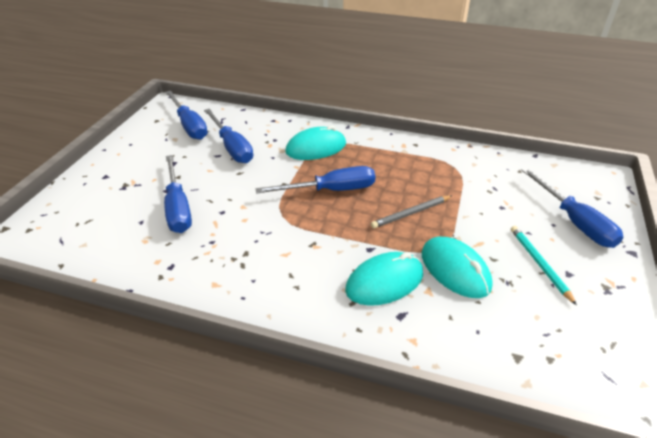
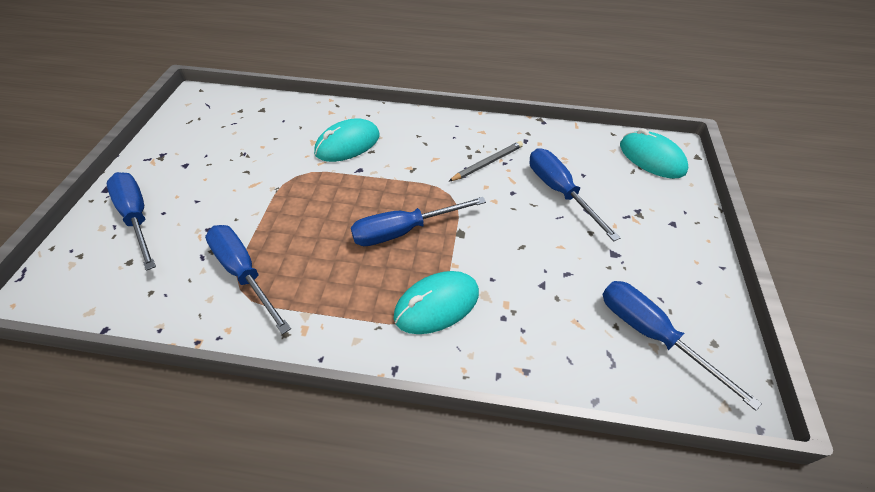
camera: 170 degrees right, 10 degrees up
blue screwdriver [204,109,253,163] -> blue screwdriver moved to [205,225,291,335]
grey pencil [371,195,452,228] -> grey pencil moved to [448,141,523,182]
turquoise mouse [422,237,493,298] -> turquoise mouse moved to [620,128,688,179]
turquoise pencil [511,226,577,305] -> none

